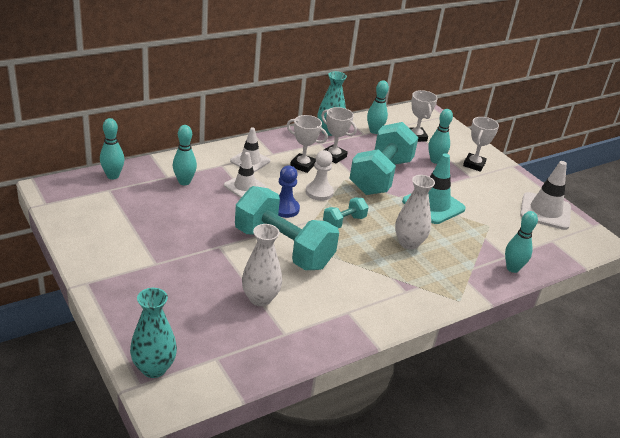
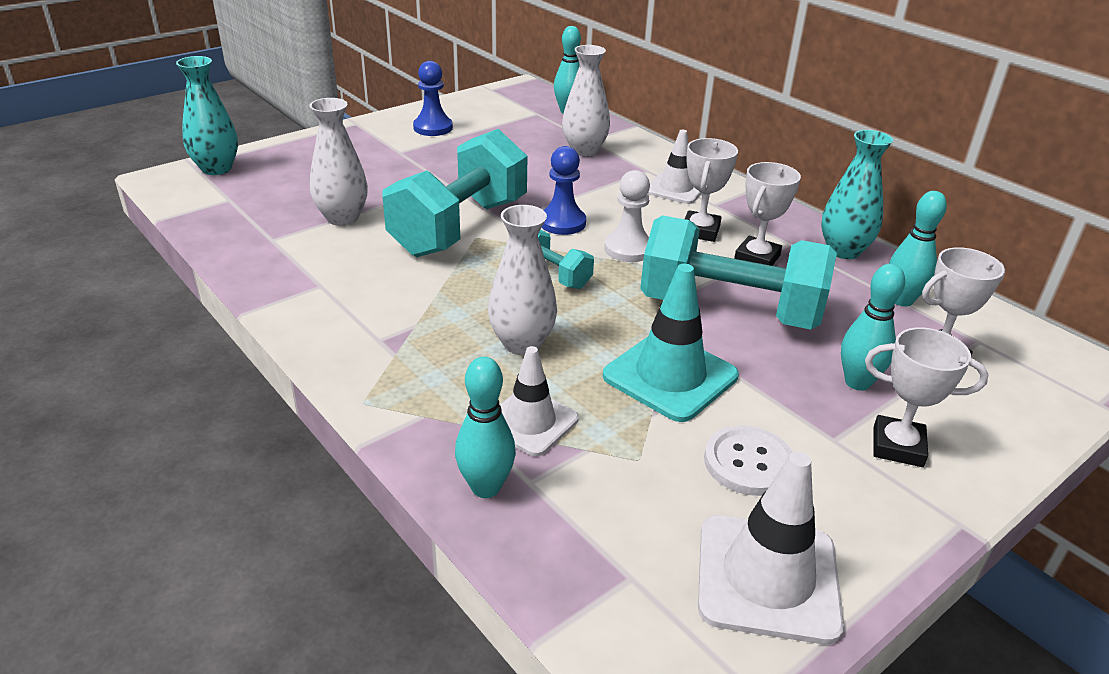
camera: 85 degrees right, 0 degrees up
turquoise bowling pin [173,125,197,185] -> white vase [562,45,610,156]
white traffic cone [224,152,266,198] -> white traffic cone moved to [500,346,579,456]
none -> blue pawn [413,61,453,136]
none -> white button [704,425,793,496]

